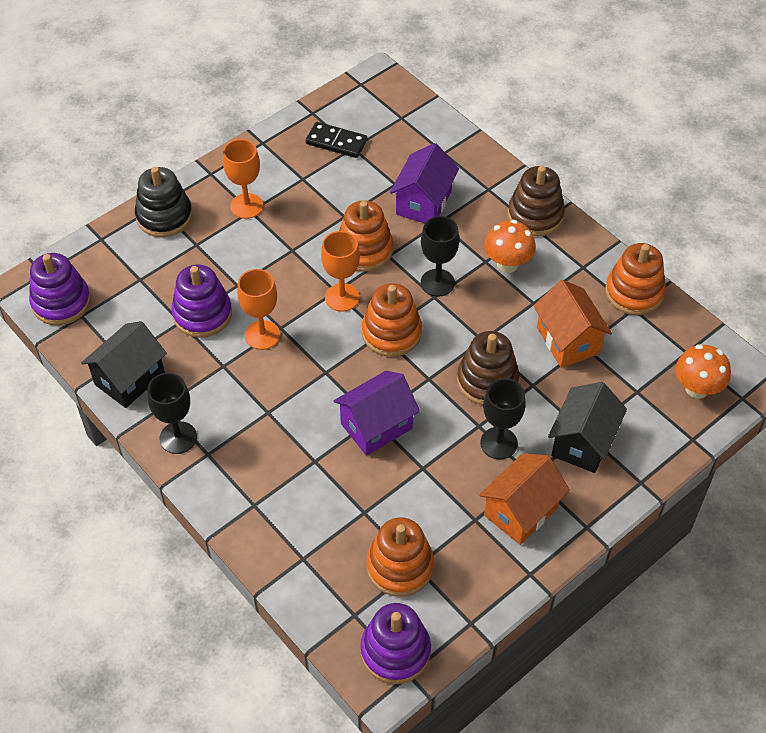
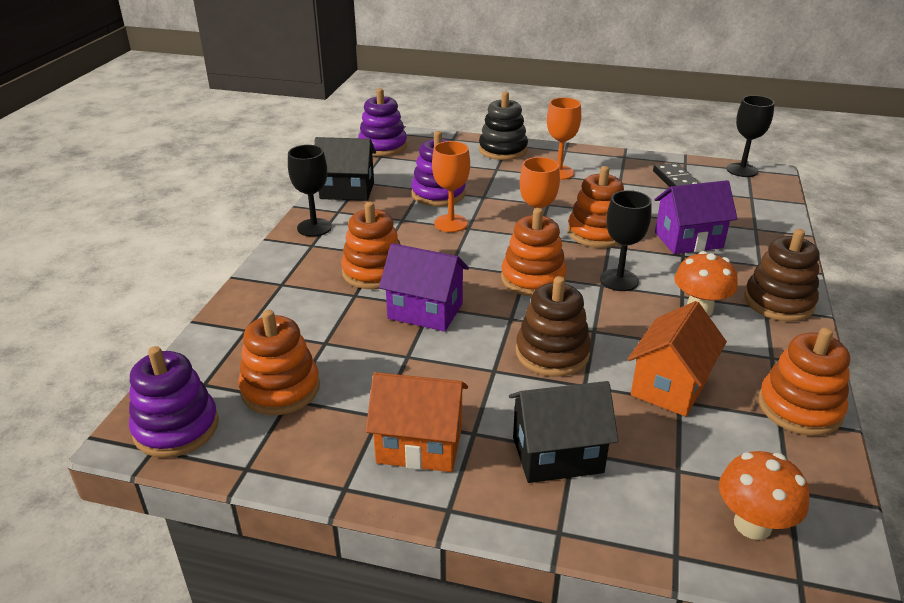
camera: 55 degrees right, 20 degrees down
black goblet [480,378,526,460] -> black goblet moved to [726,95,775,177]
none -> orange stacking toy [341,201,401,289]

